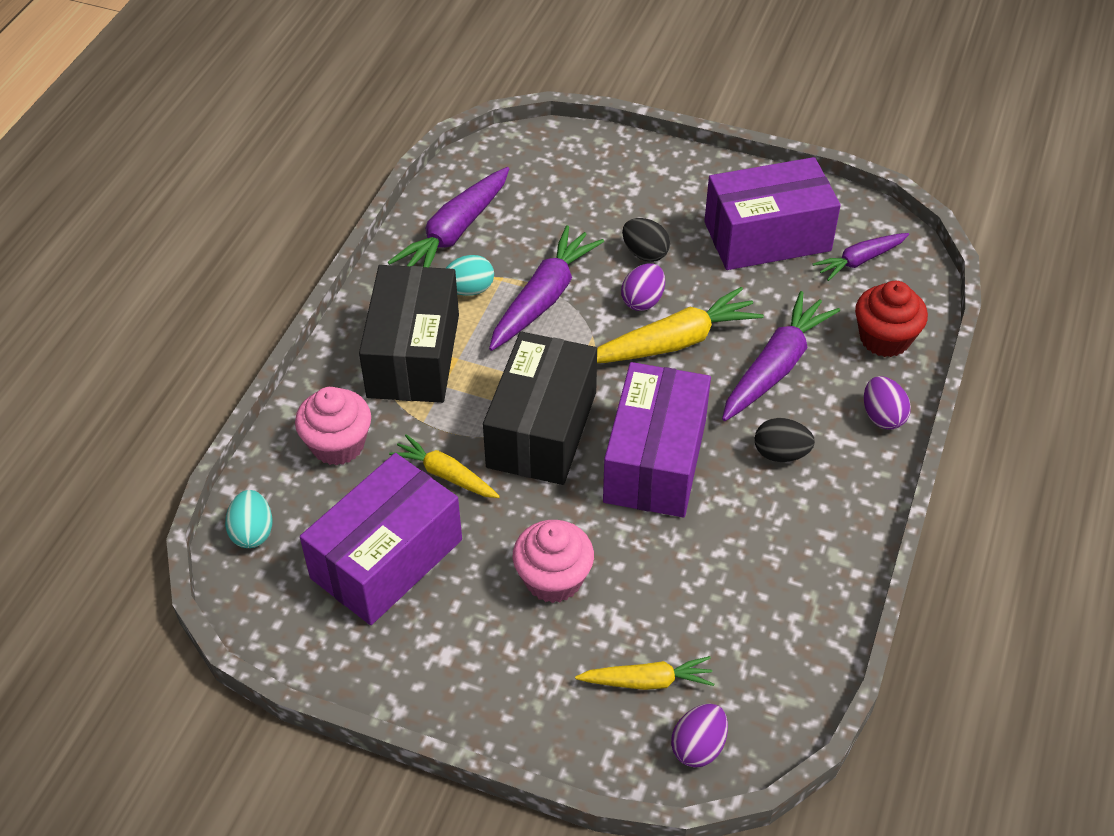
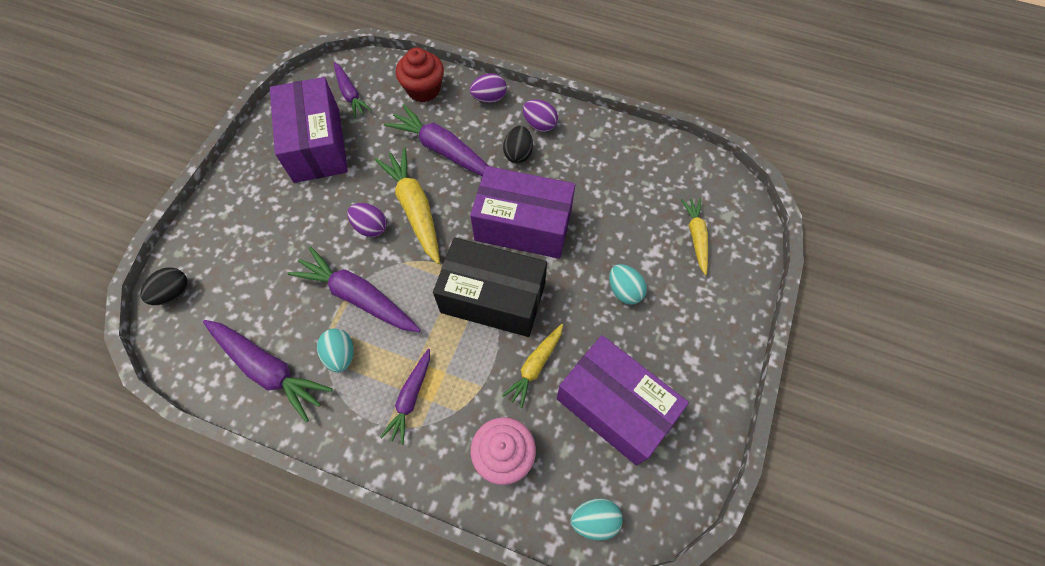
camera: 90 degrees left, 15 degrees up
black box [359,265,459,403] -> purple carrot [381,349,430,445]
pink cupcake [513,520,594,603] -> turquoise egg [609,264,647,305]
black egg [622,218,670,262] -> black egg moved to [140,267,188,305]
purple egg [671,704,728,768] -> purple egg moved to [523,100,558,132]

